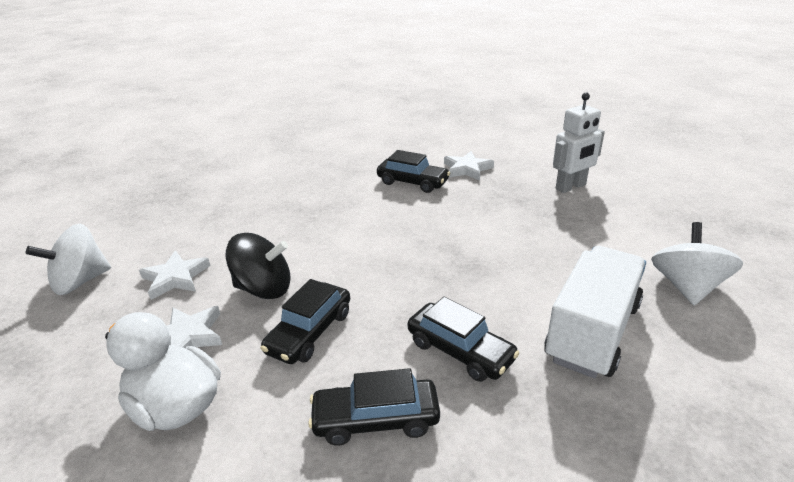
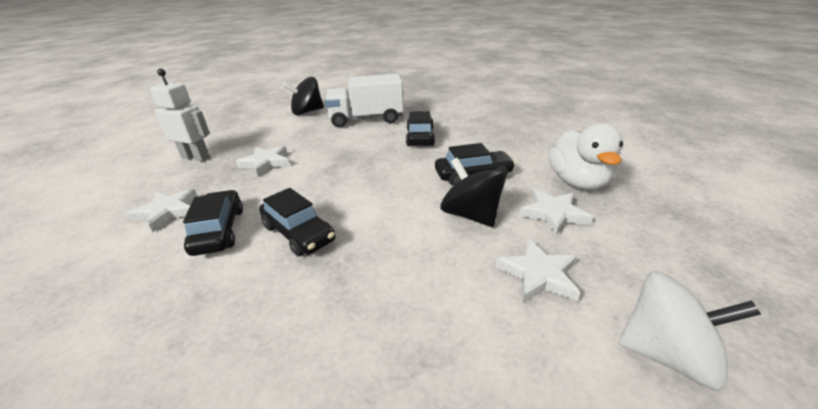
camera: 130 degrees left, 0 degrees up
black car [308,368,440,446] -> black car moved to [259,188,336,256]
white spinning top [651,222,743,305] -> black spinning top [283,77,324,115]
none -> white star [236,146,290,176]

